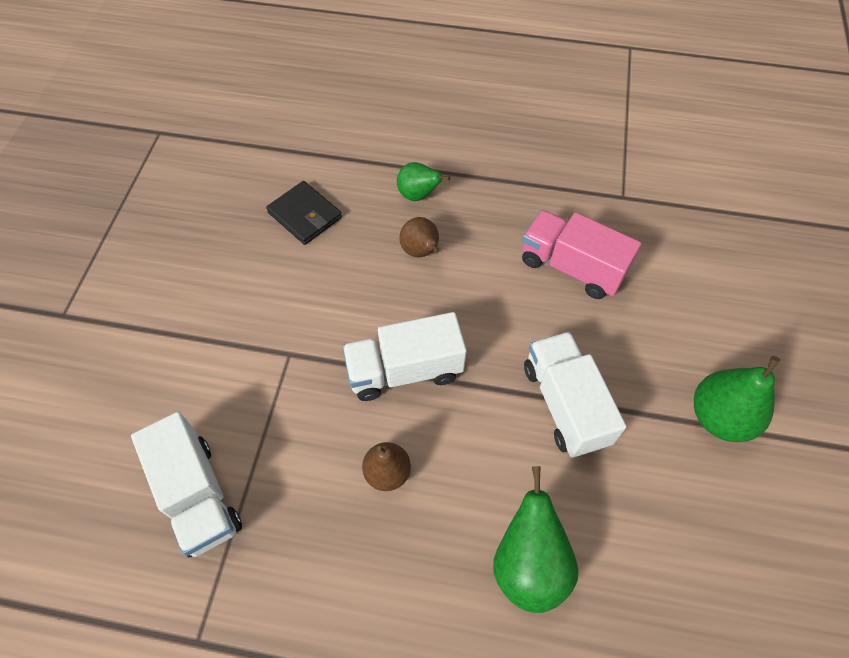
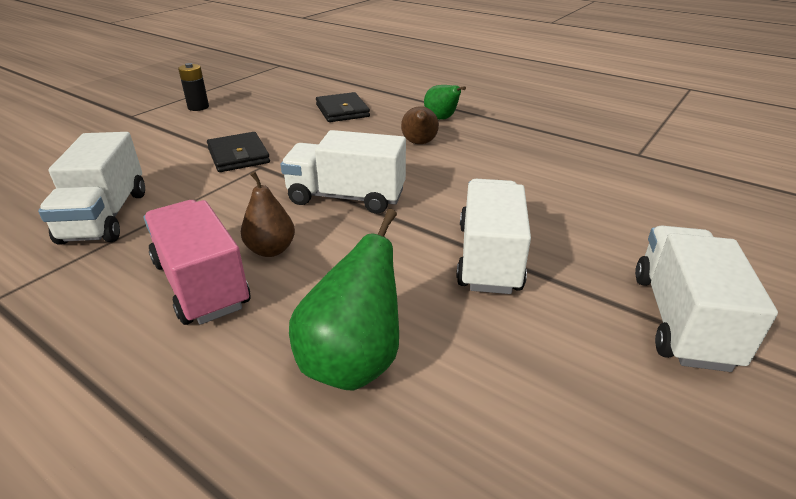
camera: 25 degrees right, 25 degrees down
pink truck [522,210,642,299] -> pink truck moved to [144,200,250,325]
green pear [694,356,780,442] -> white truck [635,226,778,372]
none -> black battery [178,63,209,111]
none -> black wallet [207,132,270,172]

